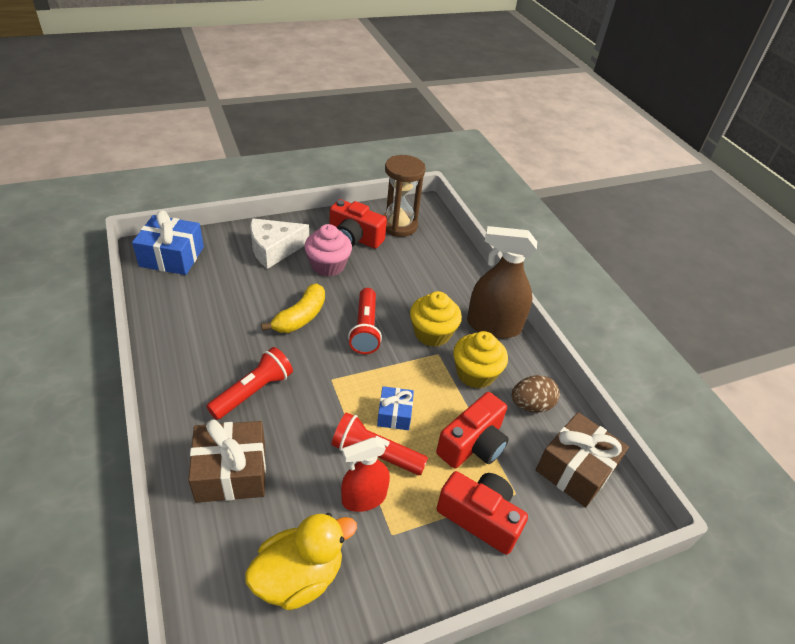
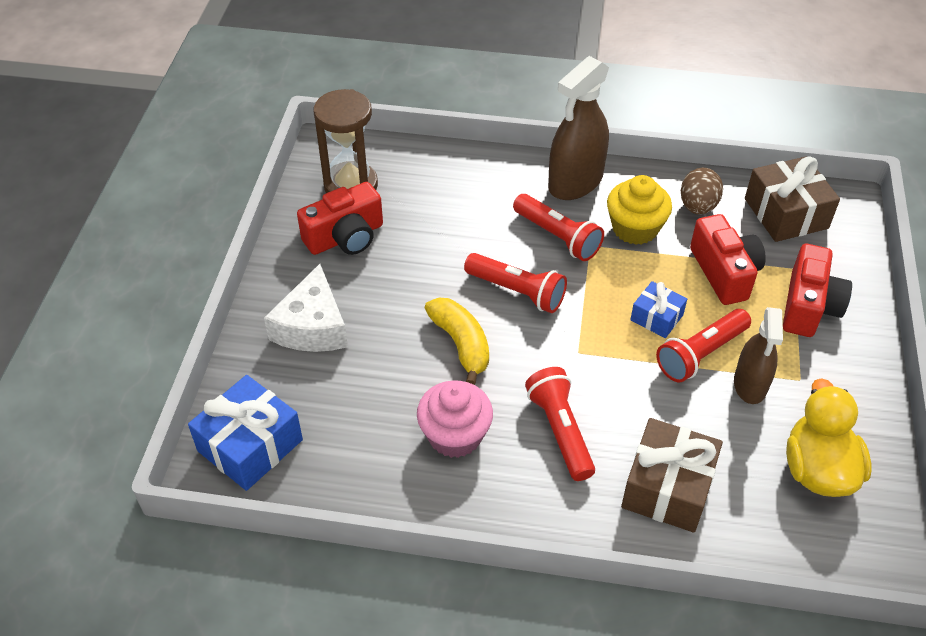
camera: 55 degrees left, 5 degrees up
pink cupcake [304,224,352,276] -> pink cupcake moved to [417,380,493,458]
red spray bottle [341,437,390,512] -> brown spray bottle [734,307,783,404]
yellow cupcake [410,291,462,347] -> red flashlight [513,194,604,261]
red camera [437,471,528,555] -> red camera turned 135 degrees clockwise [783,244,852,337]

